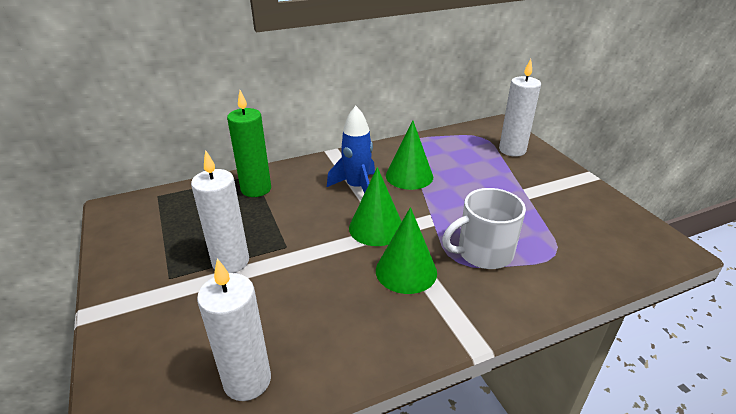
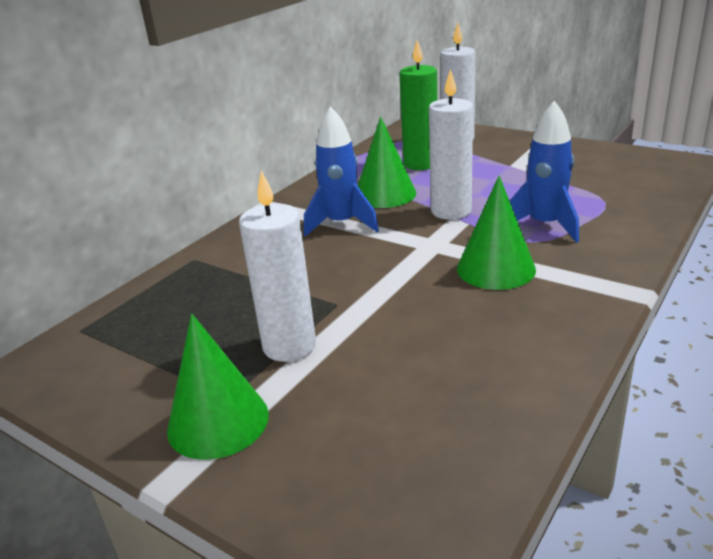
camera: 30 degrees left, 5 degrees down
white candle [197,258,271,401] -> white candle moved to [429,69,473,220]
green candle [227,90,271,197] -> green candle moved to [399,40,437,170]
green cone [349,167,402,246] -> green cone moved to [167,314,269,460]
white mug [442,188,526,269] -> blue rocket [510,101,579,243]

